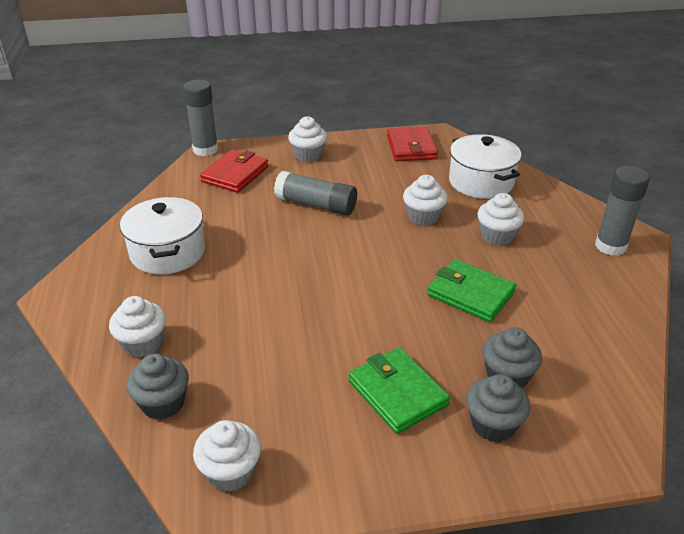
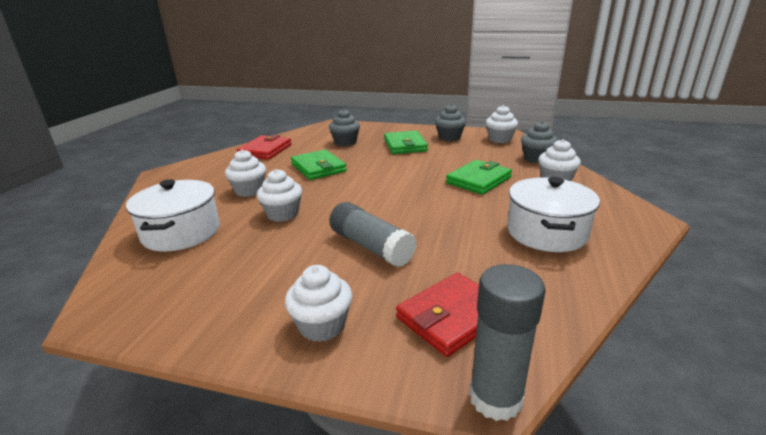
camera: 155 degrees left, 10 degrees down
red wallet [387,127,438,161] -> red wallet moved to [237,134,292,160]
grey cupcake [466,374,530,442] -> grey cupcake moved to [435,104,466,141]
grey glue stick [595,166,650,256] -> none
none -> green wallet [446,160,512,195]

